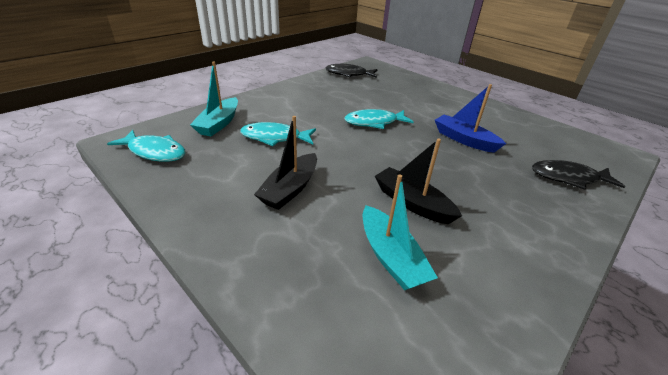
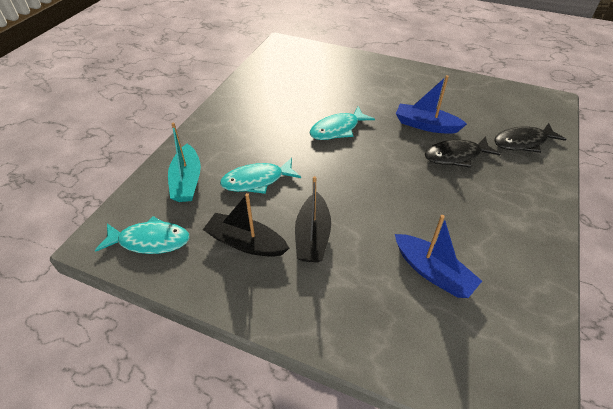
camera: 20 degrees left, 10 degrees up
black fish [325,64,378,78] -> black fish moved to [425,136,500,168]
turquoise boat [363,174,438,290] -> blue boat [395,215,482,298]
black boat [375,139,462,224] -> black boat moved to [203,193,289,257]

